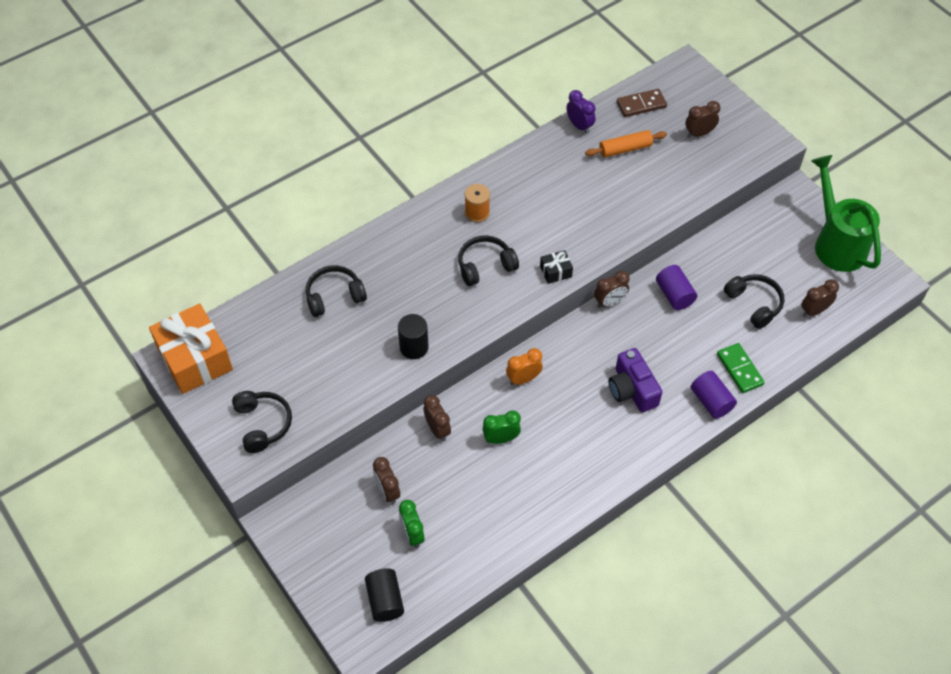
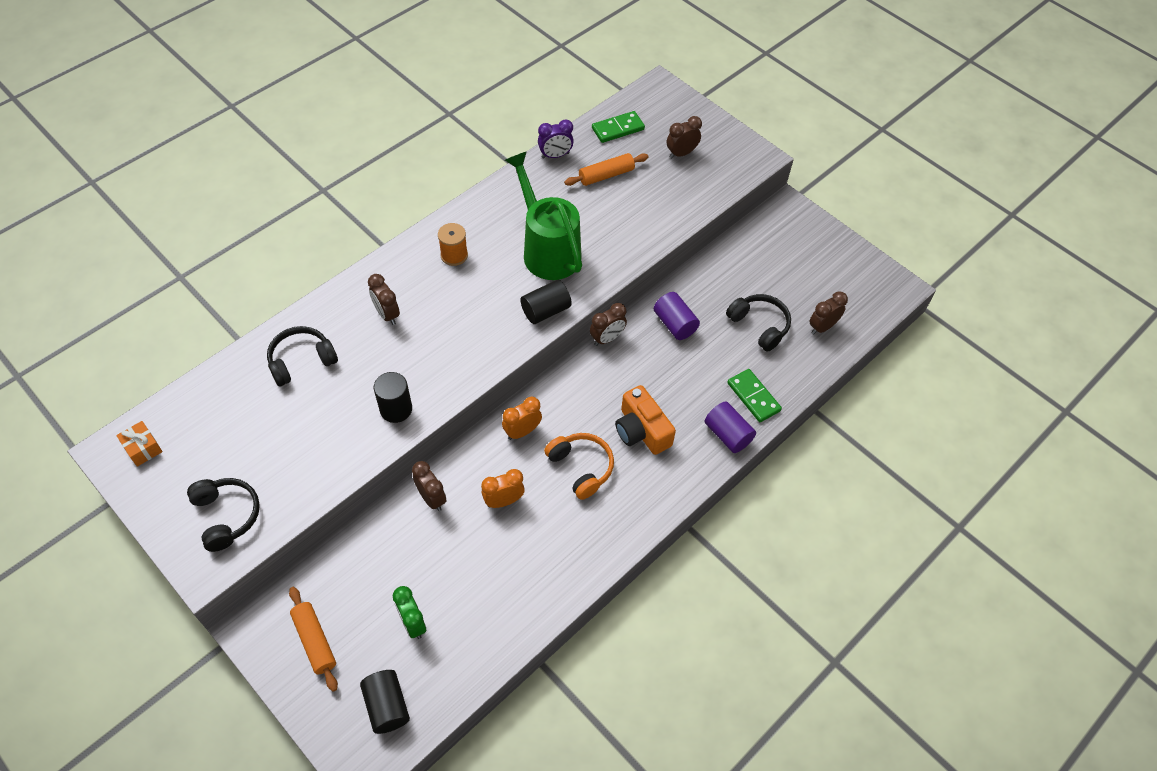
camera: 10 degrees left, 0 degrees up
orange gift [149,304,233,394] -> orange gift [116,421,163,467], size x0.43
brown clock [373,457,400,504] -> brown clock moved to [368,274,400,325]
black headphones [458,236,519,286] -> none
green clock [482,410,521,444] -> orange clock [481,469,525,508]
black gift [540,250,573,284] -> black cylinder [520,280,572,324]
purple clock [566,90,596,134] -> purple clock turned 120 degrees clockwise [538,119,574,159]
purple camera [608,348,662,412] -> orange camera [615,385,676,455]
brown domino [617,89,667,117] -> green domino [592,111,645,143]
green watering can [811,155,881,272] -> green watering can moved to [505,151,582,280]
none -> orange rolling pin [289,587,338,692]
none -> orange headphones [544,433,614,500]

